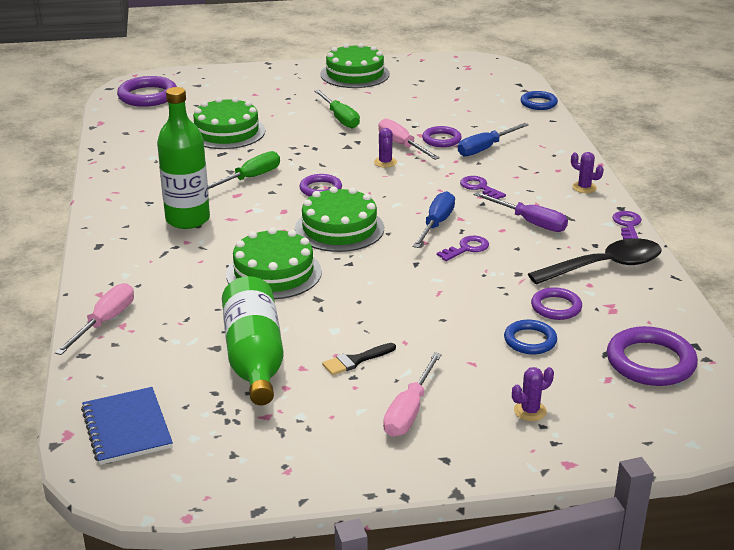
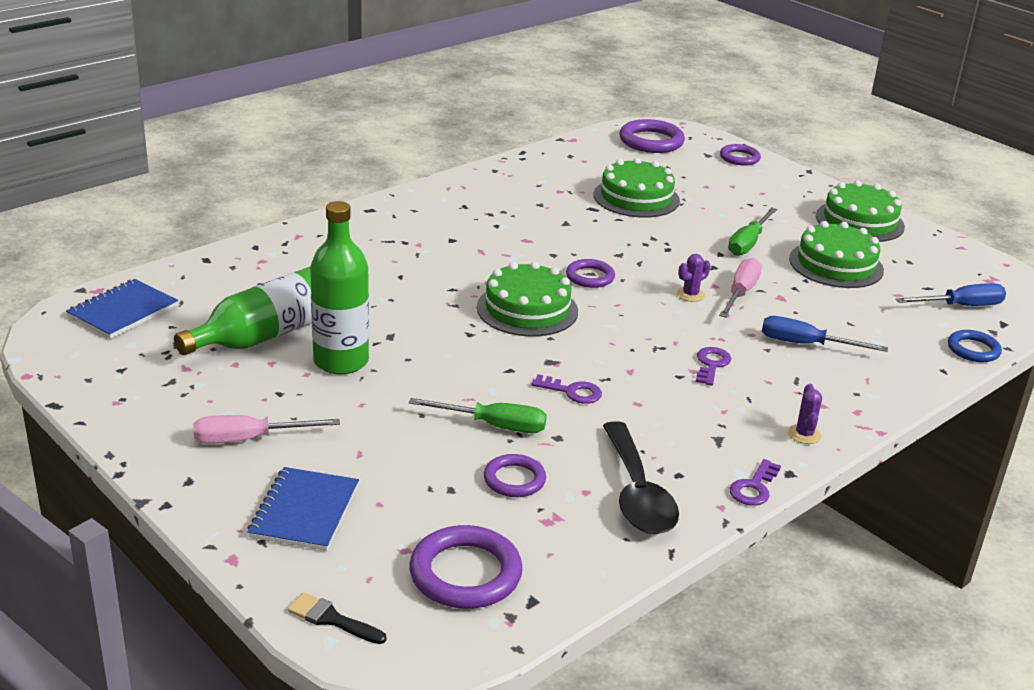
camera: 55 degrees right, 0 degrees up
pink screwdriver [55,283,134,355] -> none
green bottle [157,87,210,229] -> green bottle moved to [310,201,369,375]
green screwdriver [208,151,280,189] -> green screwdriver moved to [409,398,547,433]
green cake [226,227,322,299] -> green cake moved to [789,221,884,288]
black brush [322,343,396,375] -> black brush moved to [288,592,386,644]
blue screwdriver [413,191,455,248] -> blue screwdriver moved to [896,283,1006,306]
purple ring [422,126,462,147] -> purple ring moved to [720,144,761,166]
purple screwdriver [474,192,568,232] -> none
blue ring [504,320,557,354] -> none
purple cactus [512,367,554,421] -> blue notebook [247,467,359,551]
black spoon [528,238,662,284] -> black spoon turned 45 degrees clockwise [603,421,679,534]
purple key [612,211,642,239] -> purple key turned 150 degrees clockwise [730,459,781,506]

